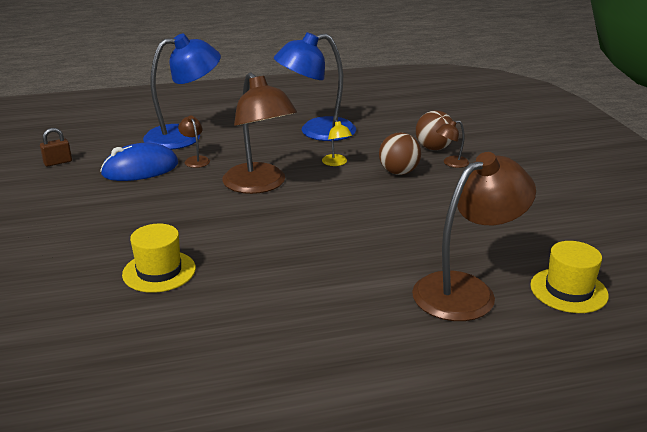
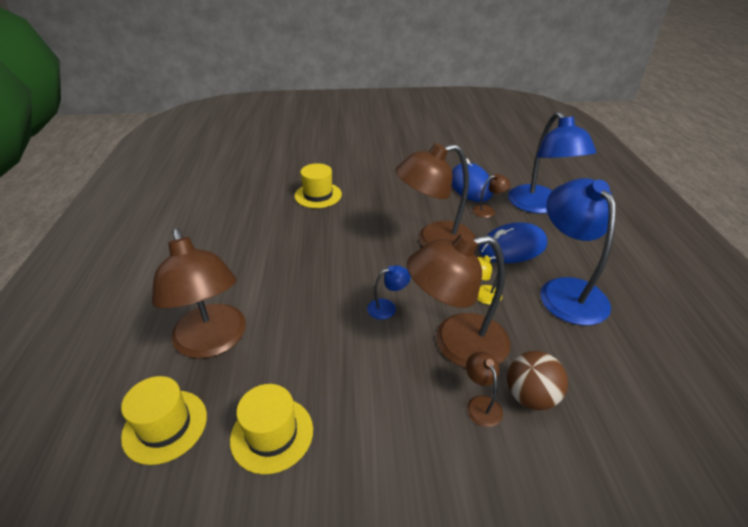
camera: 100 degrees right, 10 degrees up
brown padlock [40,128,72,167] -> none
brown ball [379,132,421,175] -> brown lamp [407,233,510,368]
none -> yellow hat [230,384,313,474]
none -> blue lamp [367,265,411,320]
none -> blue mouse [479,222,547,263]

